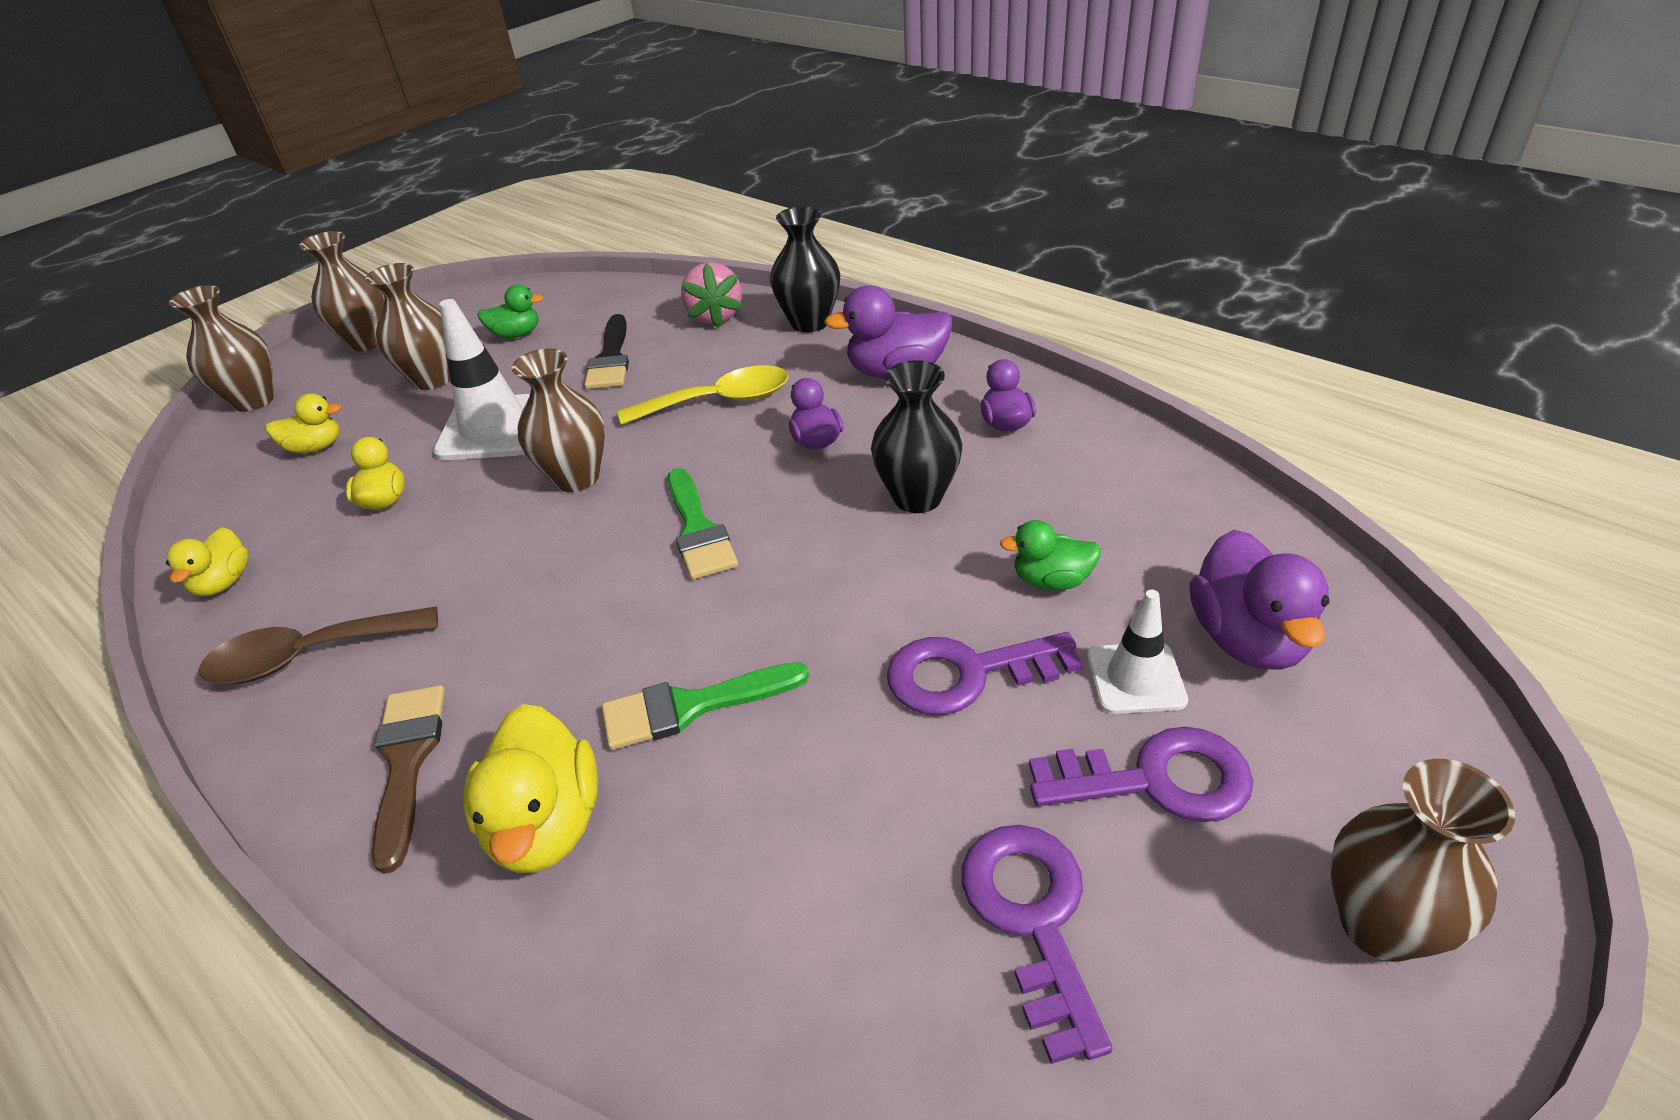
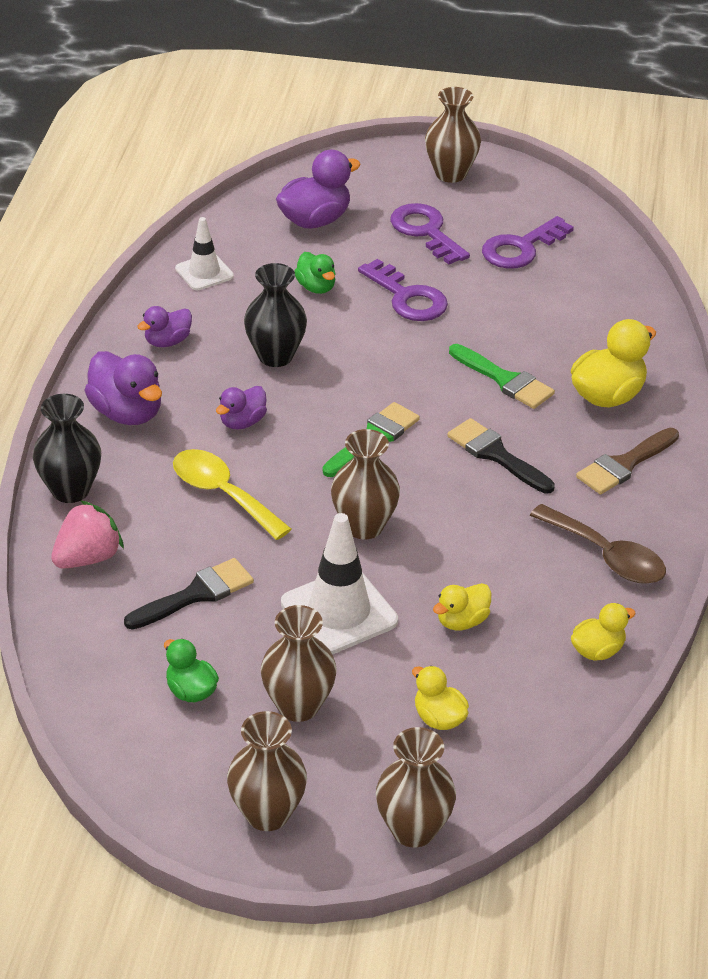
camera: 125 degrees left, 0 degrees up
white traffic cone [1087,590,1188,714] -> white traffic cone moved to [175,217,234,290]
none -> black brush [447,418,555,494]

